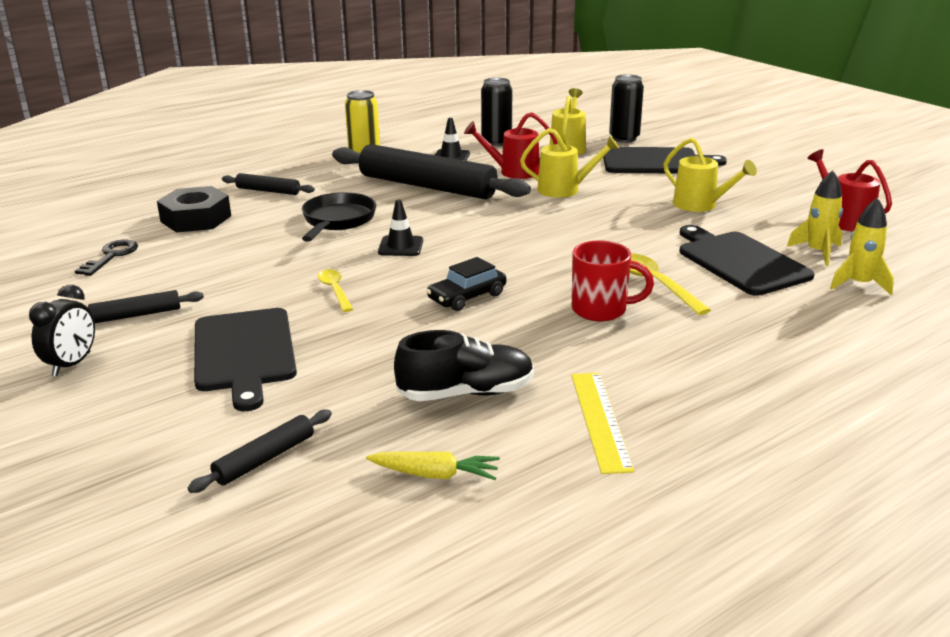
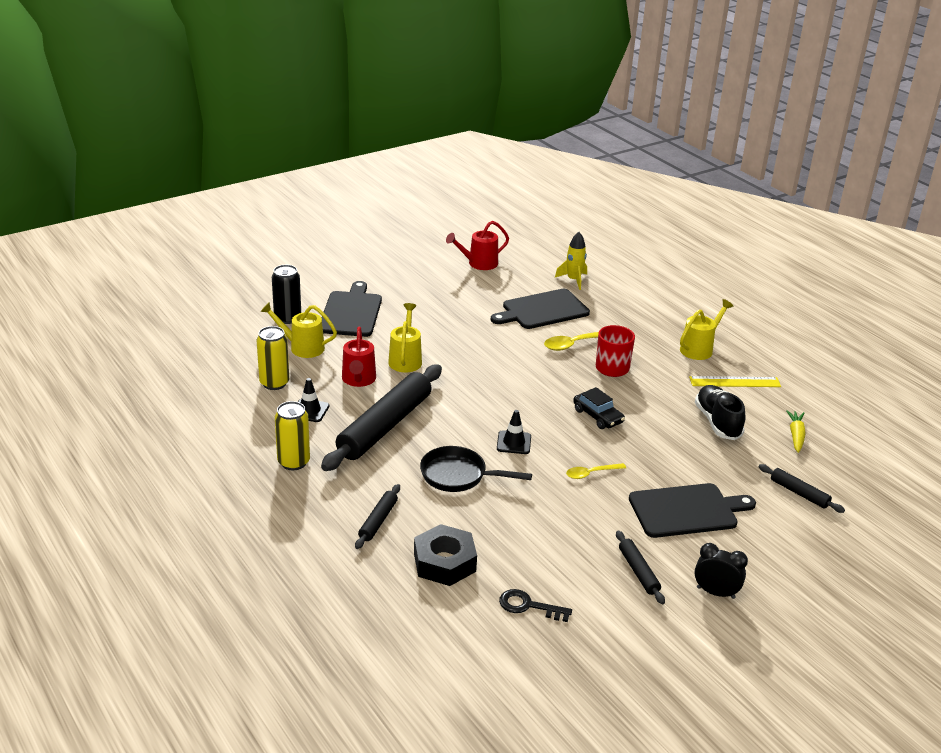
camera: 90 degrees left, 5 degrees up
black can [481,78,512,146] -> yellow can [257,326,289,390]
yellow watering can [664,137,757,212] -> yellow watering can moved to [680,299,733,360]
yellow rocket [787,170,843,266] -> none

